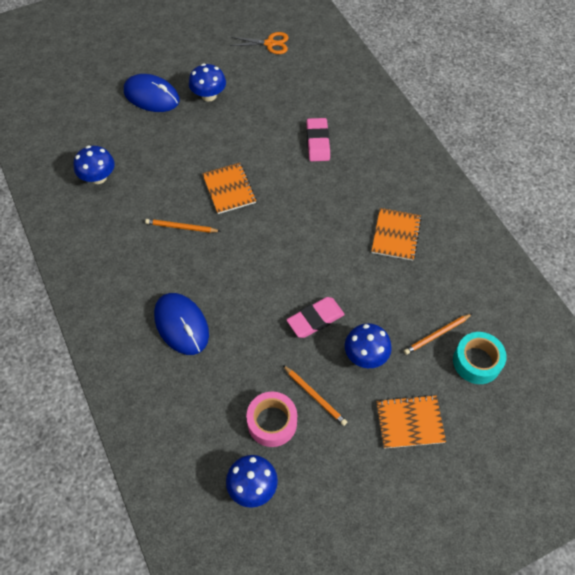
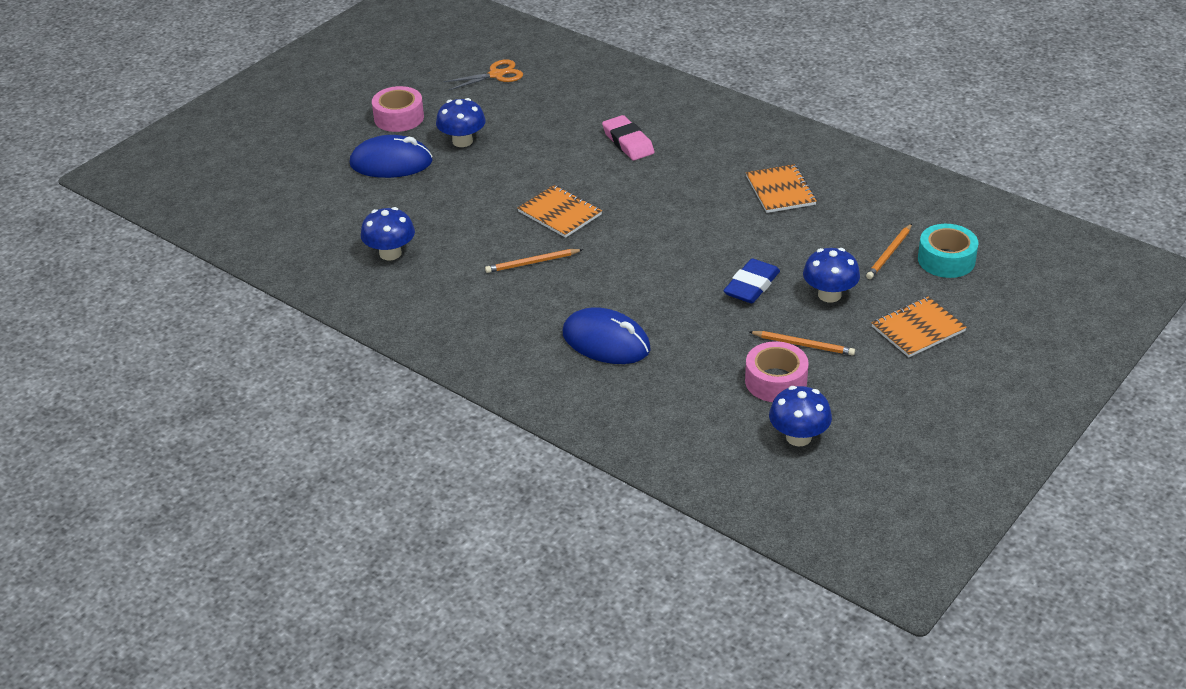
camera: 25 degrees left, 20 degrees down
pink eraser [287,297,345,338] -> blue eraser [723,258,780,303]
none -> pink tape [372,86,424,132]

